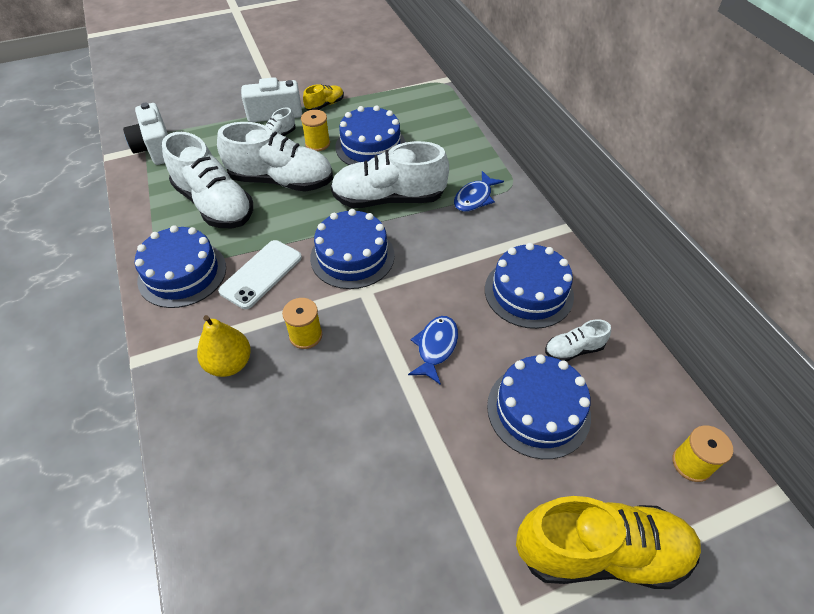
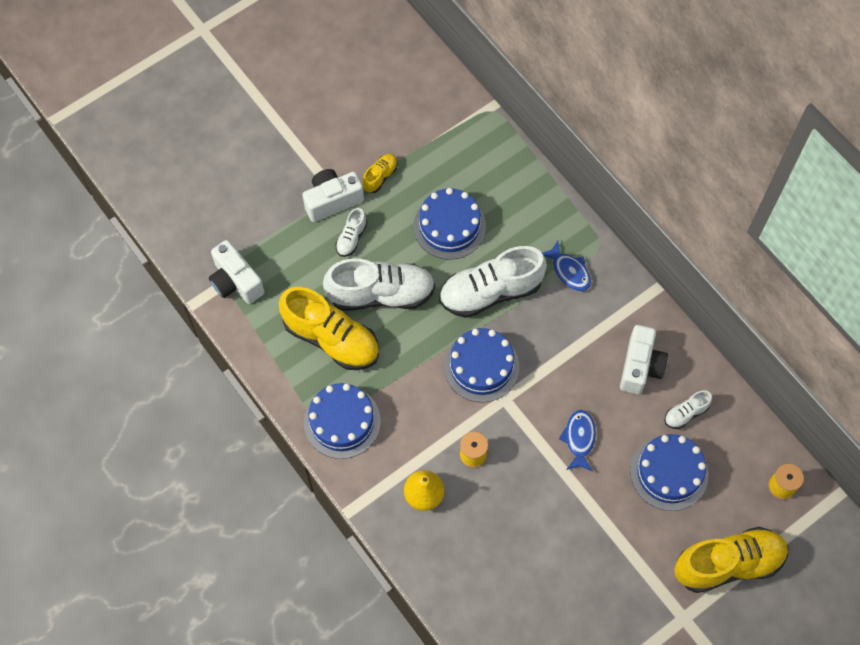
camera: 15 degrees left, 15 degrees up
white shoe [162,132,253,228] -> yellow shoe [279,287,379,370]
white phone [218,240,302,309] -> none
yellow spool [301,110,330,151] -> none
blue fish [454,171,504,212] -> blue fish turned 60 degrees counterclockwise [542,241,591,291]
blue cake [485,243,574,329] -> white camera [620,325,668,394]

